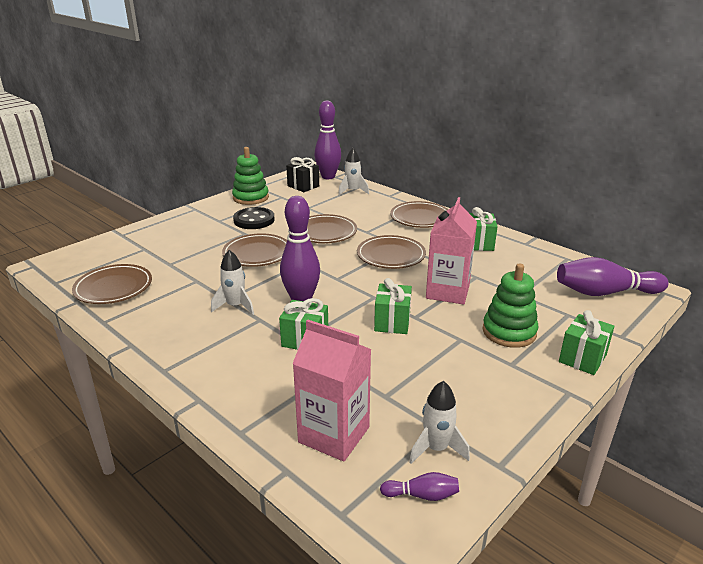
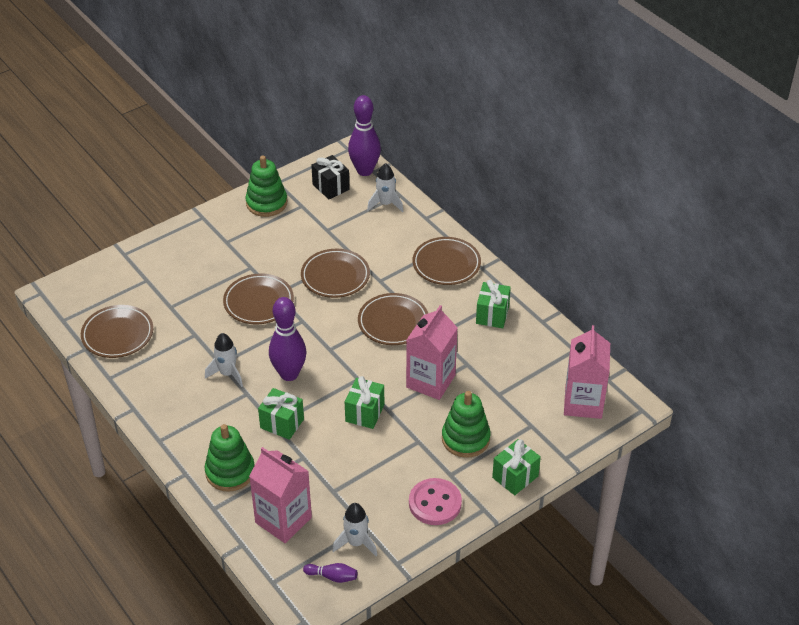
camera: 10 degrees right, 15 degrees up
black button [233,207,274,229] -> none
purple bowling pin [557,257,669,296] -> pink carton [564,325,610,419]
none -> green stacking toy [204,424,254,492]
none -> pink button [409,478,462,525]

